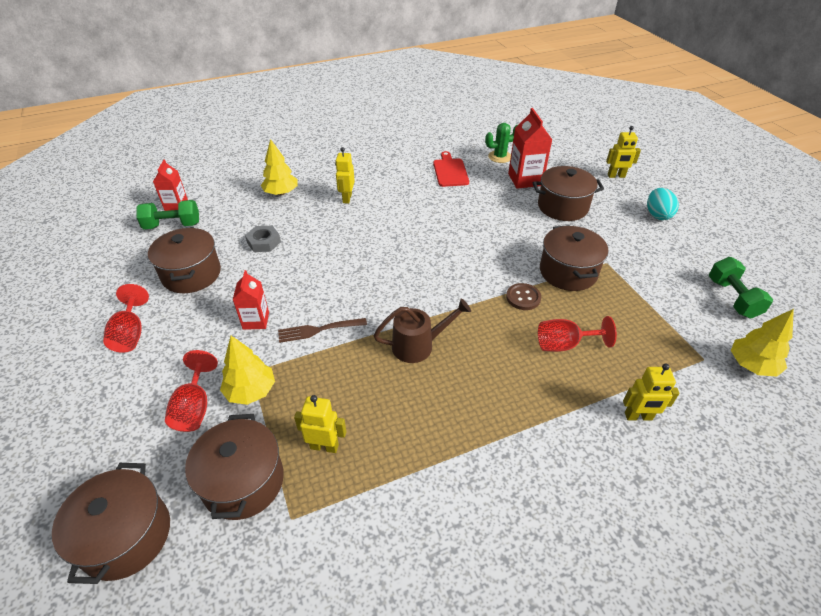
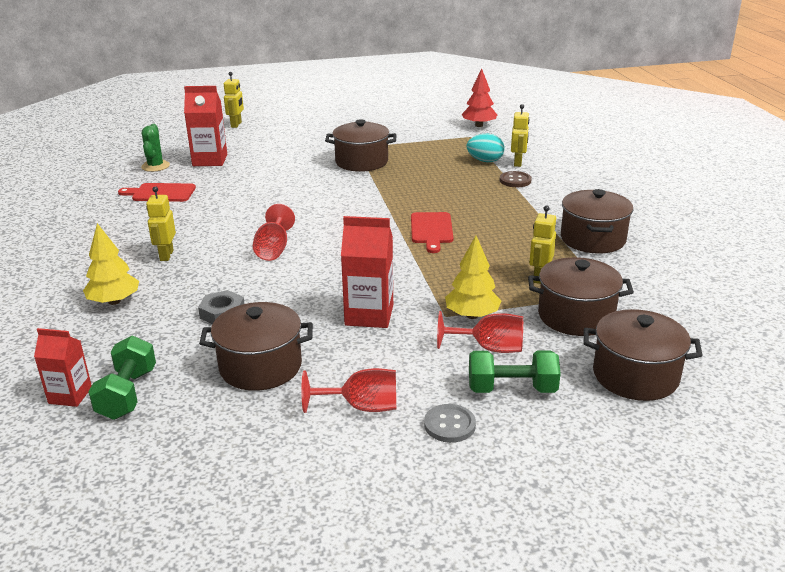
camera: 80 degrees left, 15 degrees down
red carton [233,270,269,330] -> red carton [341,216,393,328], size x1.57
brown fork [278,318,367,343] -> none
yellow robot [335,147,355,204] -> yellow robot turned 75 degrees clockwise [146,186,176,261]
brown watering can [373,298,471,363] -> red cutting board [411,212,453,253]
brown button [506,283,541,310] -> brown button moved to [500,171,532,187]
brown pot [533,166,604,221] -> brown pot moved to [561,189,633,253]
red goblet [538,316,617,352] -> red goblet moved to [253,204,295,261]
turquoise egg [647,188,679,220] -> turquoise egg moved to [467,134,504,162]
green dumbbell [709,257,773,319] -> green dumbbell moved to [469,351,561,393]
yellow tree [731,309,794,377] -> red tree [462,69,497,127]
none -> grey button [424,404,476,443]

